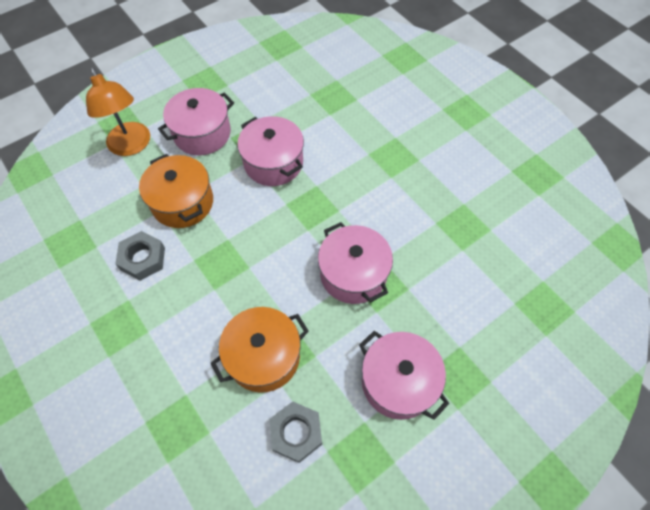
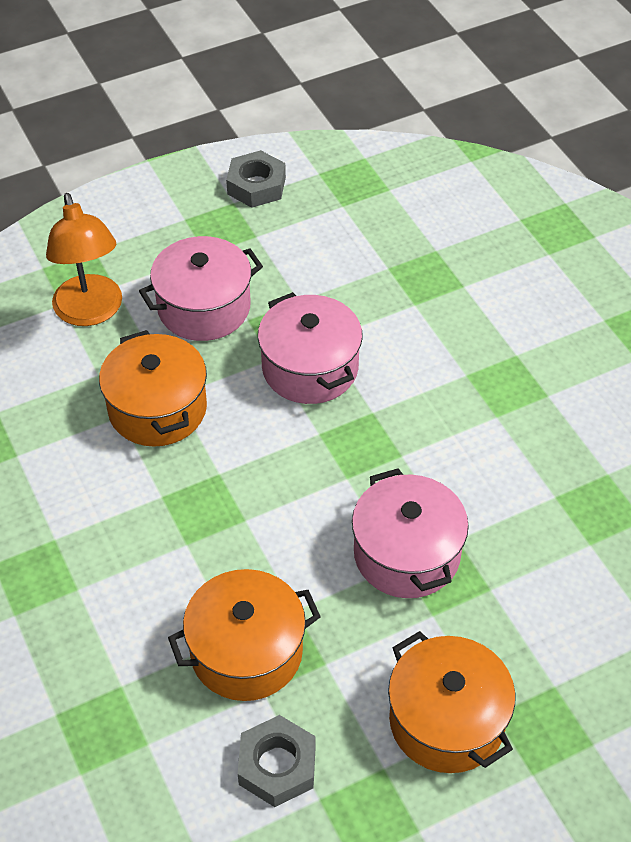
camera: 10 degrees right, 10 degrees down
grey nut [115,231,165,281] -> grey nut moved to [226,150,286,208]
pink pot [359,331,449,420] -> orange pot [388,631,515,773]

